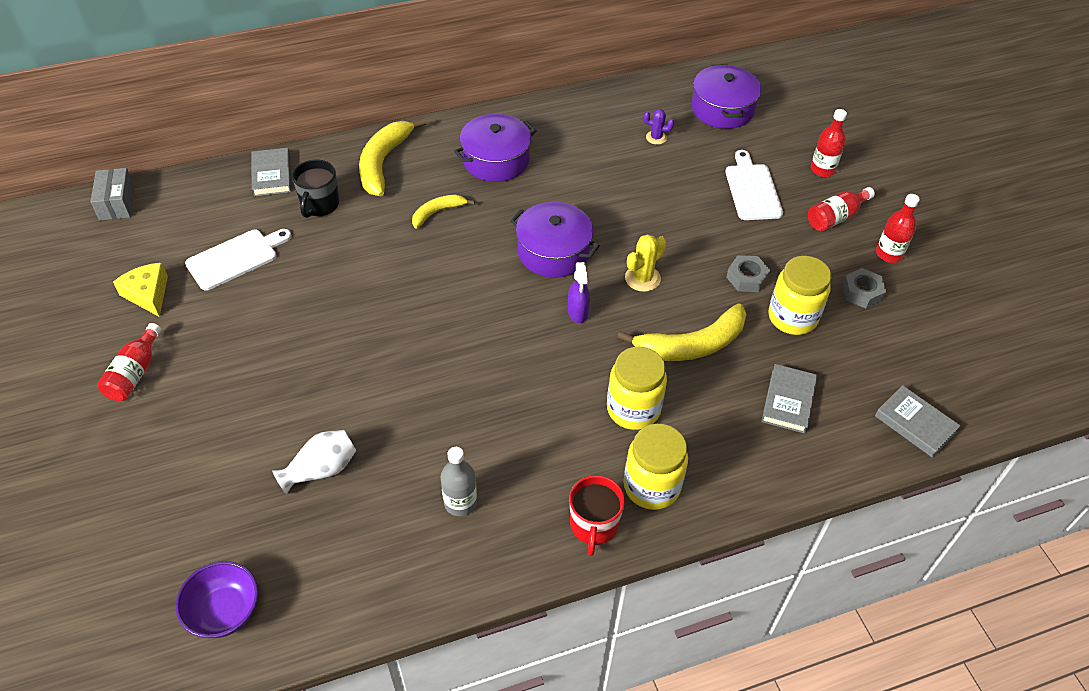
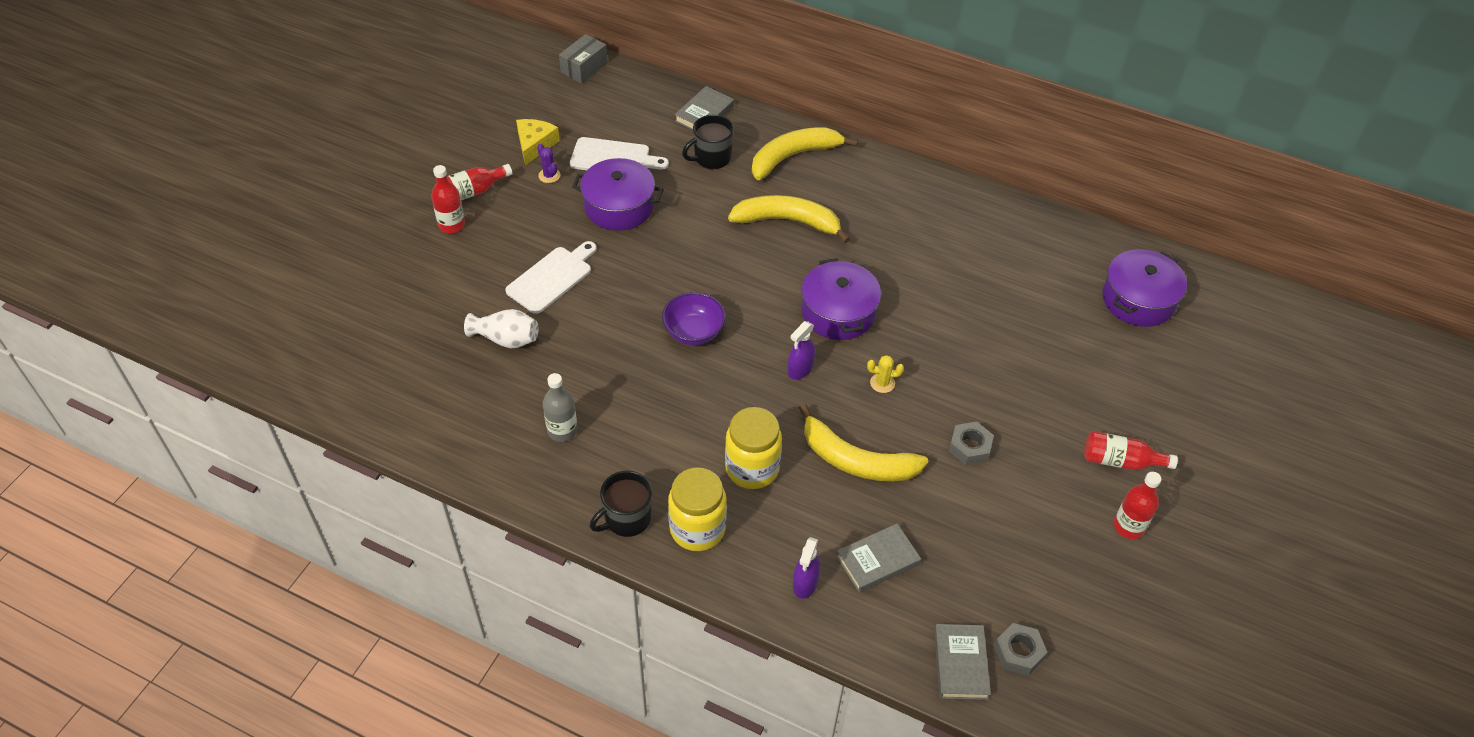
camera: 45 degrees right, 0 degrees up
purple bowl [176,561,259,638] -> purple bowl moved to [662,292,726,345]
yellow banana [412,194,475,228] -> yellow banana [728,195,850,243], size x1.78
purple pot [454,114,537,182] -> purple pot moved to [572,158,664,231]
red mug [570,475,625,556] -> black mug [590,471,652,537]
yellow cactus [625,234,666,292] -> yellow cactus [867,355,904,393], size x0.66
purple cactus [643,109,674,145] -> purple cactus moved to [537,144,561,183]
white cutting board [725,150,783,220] -> white cutting board moved to [505,241,597,314]
yellow jar [769,256,831,335] -> none
red bottle [810,109,847,177] -> red bottle moved to [431,165,465,233]
grey nut [842,268,886,309] -> grey nut moved to [994,623,1047,676]
none -> purple spray bottle [793,537,820,599]

